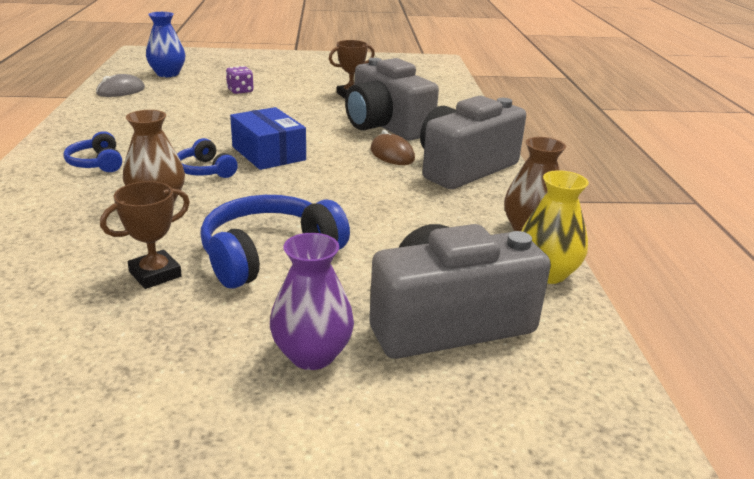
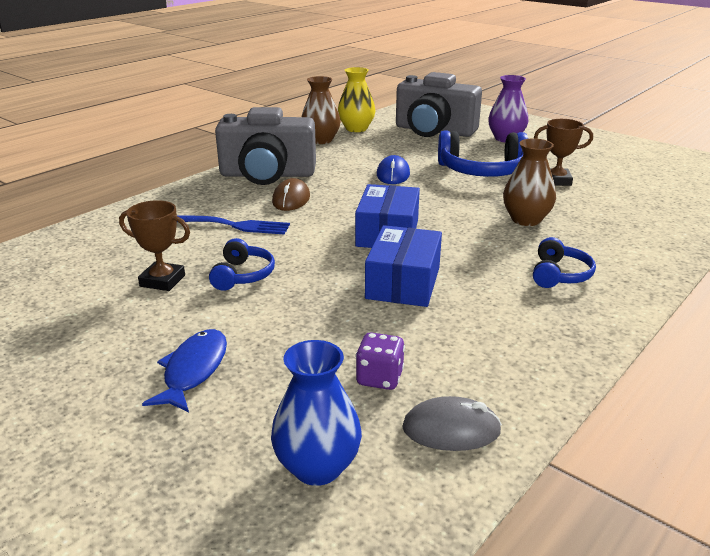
camera: 135 degrees left, 0 degrees up
blue headphones [177,138,238,178] -> blue headphones moved to [209,238,275,291]
purple dice [226,66,254,94] -> purple dice moved to [355,332,405,390]
grey camera [345,58,439,140] -> blue fork [177,215,290,235]
none -> blue fish [142,329,227,412]
none -> blue box [365,225,442,307]
none -> blue mouse [377,155,410,184]

